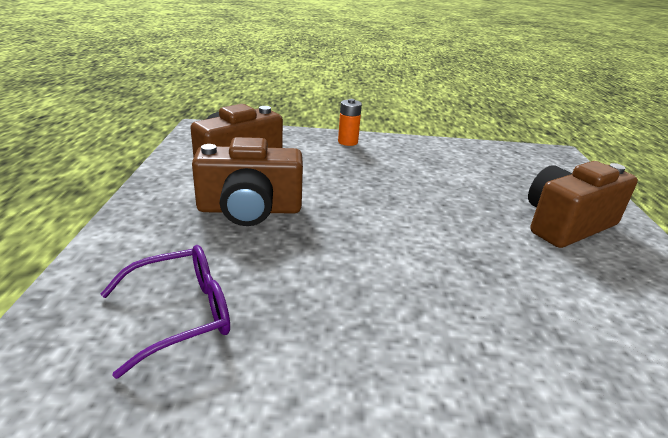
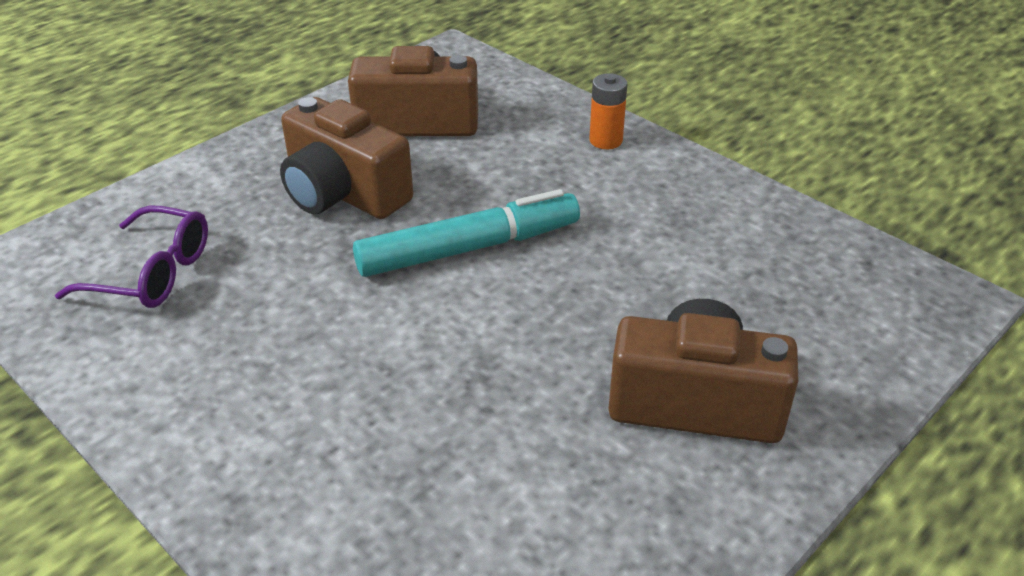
camera: 45 degrees right, 10 degrees up
none -> turquoise marker [353,189,580,277]

